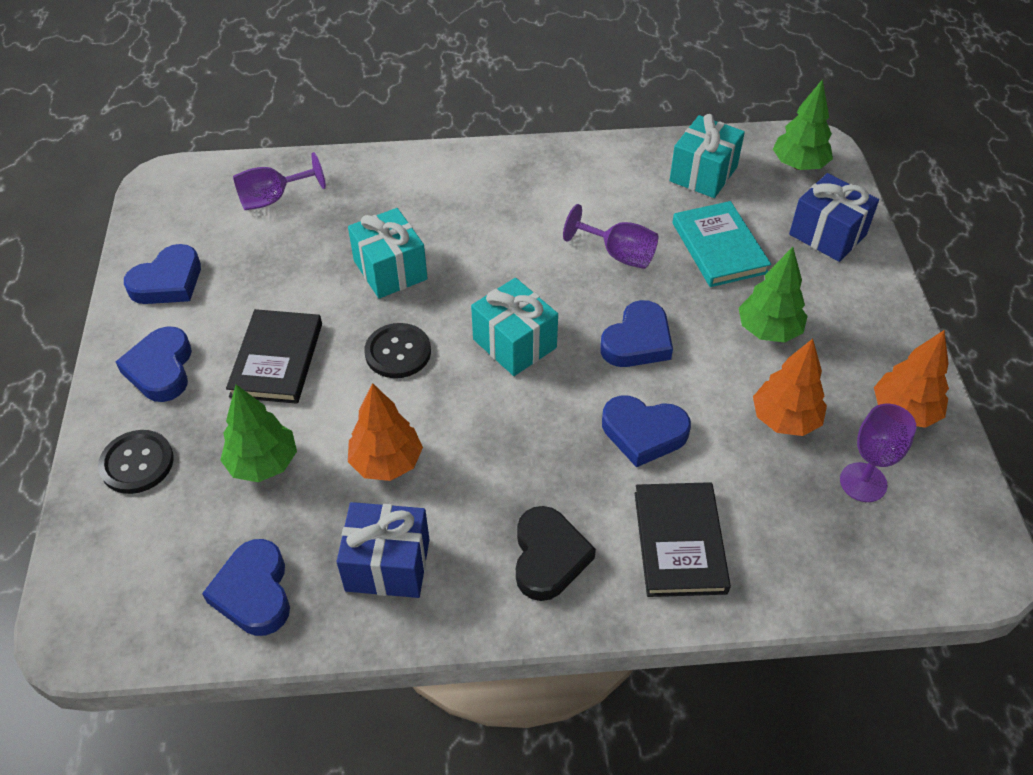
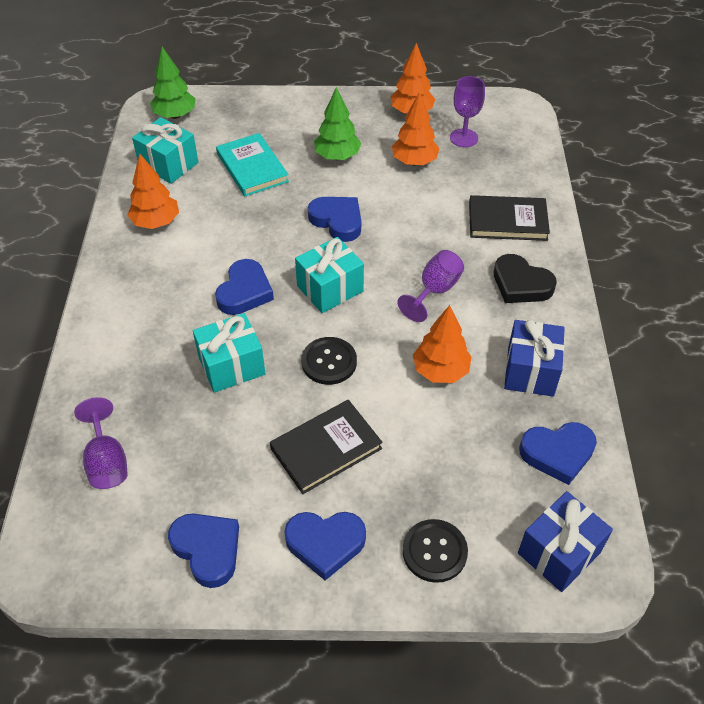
camera: 85 degrees left, 0 degrees up
green tree [220,385,297,482] -> none
black book [226,309,322,404] -> black book turned 45 degrees counterclockwise [270,400,383,494]
black heart [516,506,596,601] -> black heart turned 150 degrees counterclockwise [494,254,557,303]
purple goblet [563,204,658,269] -> purple goblet moved to [397,250,464,322]
blue heart [602,396,691,467] -> blue heart moved to [215,259,274,315]
turquoise book [672,201,771,287] -> turquoise book turned 75 degrees clockwise [216,133,289,196]
blue gift [789,173,879,262] -> blue gift moved to [518,491,613,592]
none -> orange tree [127,153,179,229]

